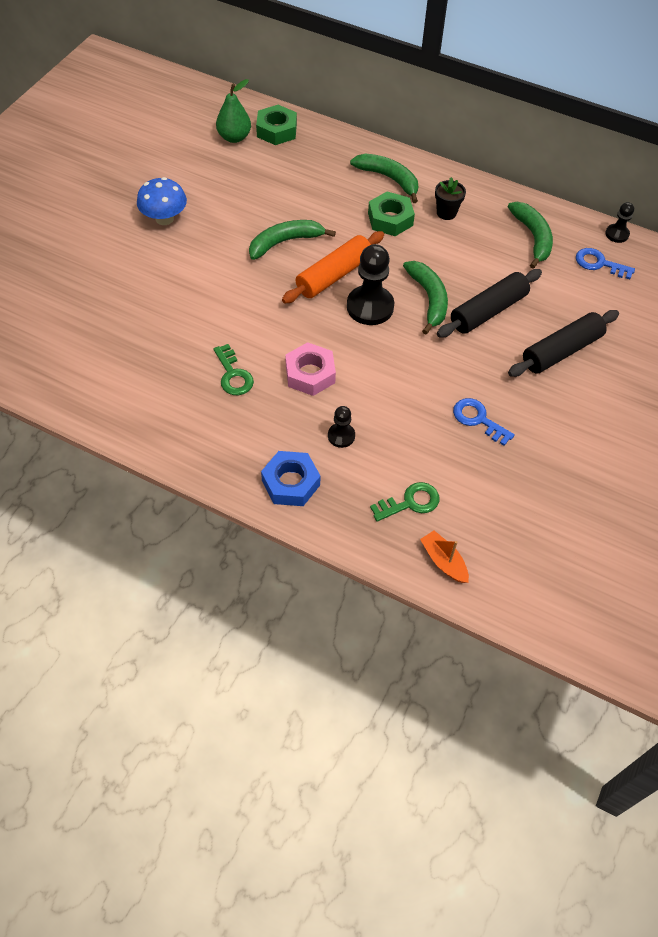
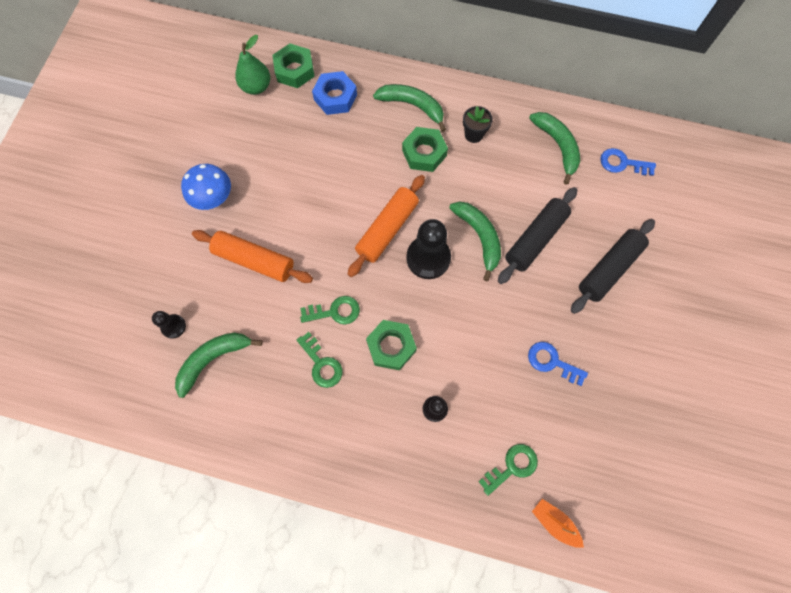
camera: 10 degrees left, 15 degrees up
green banana [249,220,336,260] -> green banana moved to [175,332,263,398]
blue nut [261,451,320,506] -> blue nut moved to [312,71,357,115]
pink nut [285,342,336,396] -> green nut [366,320,417,370]
black pawn [605,202,634,243] -> black pawn moved to [152,311,186,339]
none -> orange rolling pin [192,230,313,283]
none -> green key [300,296,360,325]

